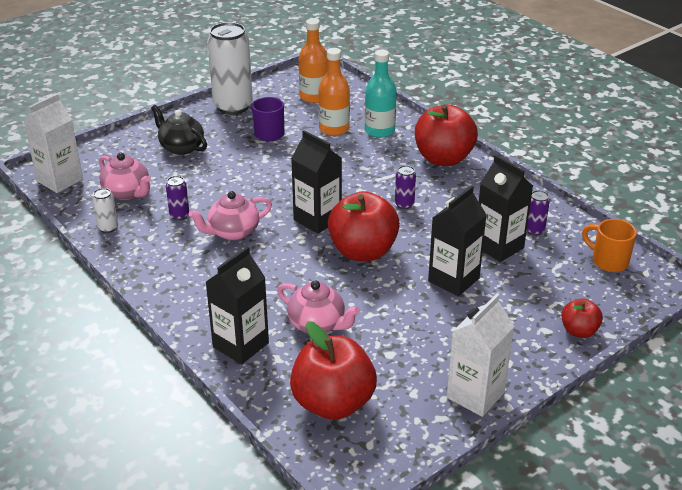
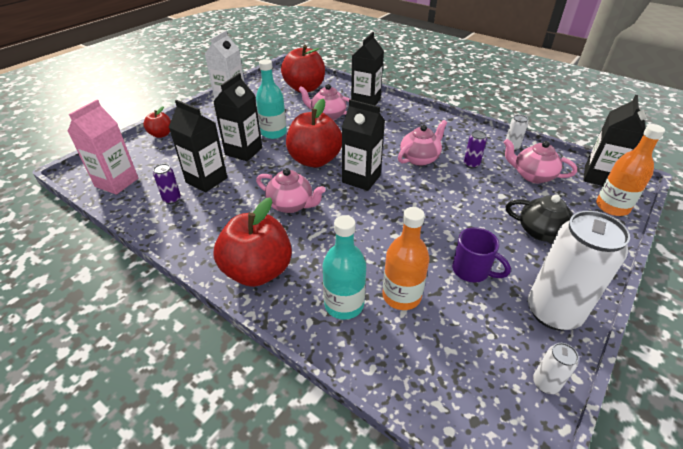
camera: 165 degrees right, 5 degrees up
white carton [24,94,83,193] -> black carton [583,95,647,186]
orange bottle [299,18,328,103] -> orange bottle moved to [596,124,665,216]
purple can [395,165,416,209] -> pink teapot [256,168,326,213]
orange mug [582,219,637,272] -> pink carton [67,99,138,195]
none -> turquoise bottle [256,59,287,139]
none -> white can [533,343,579,394]

